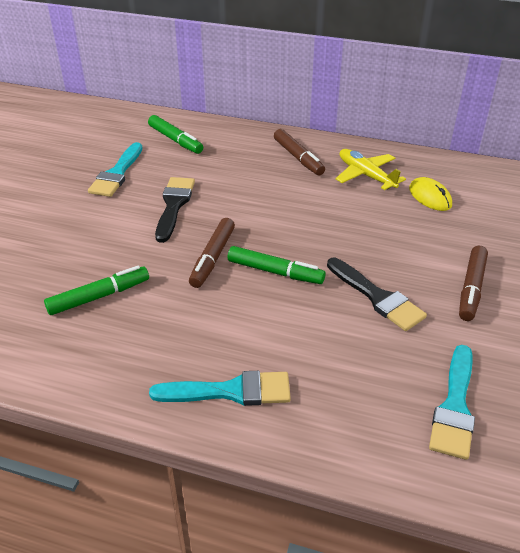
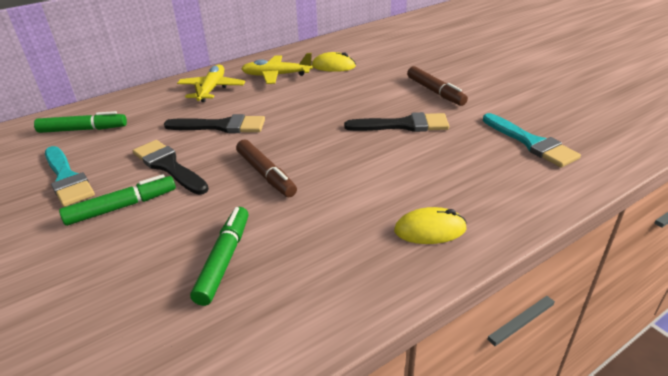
camera: 50 degrees left, 5 degrees down
turquoise brush [149,371,291,406] -> yellow mouse [394,207,467,244]
green marker [228,246,326,284] -> green marker moved to [59,174,176,226]
brown marker [274,129,325,175] -> yellow plane [177,65,245,102]
none -> black brush [164,114,265,133]

